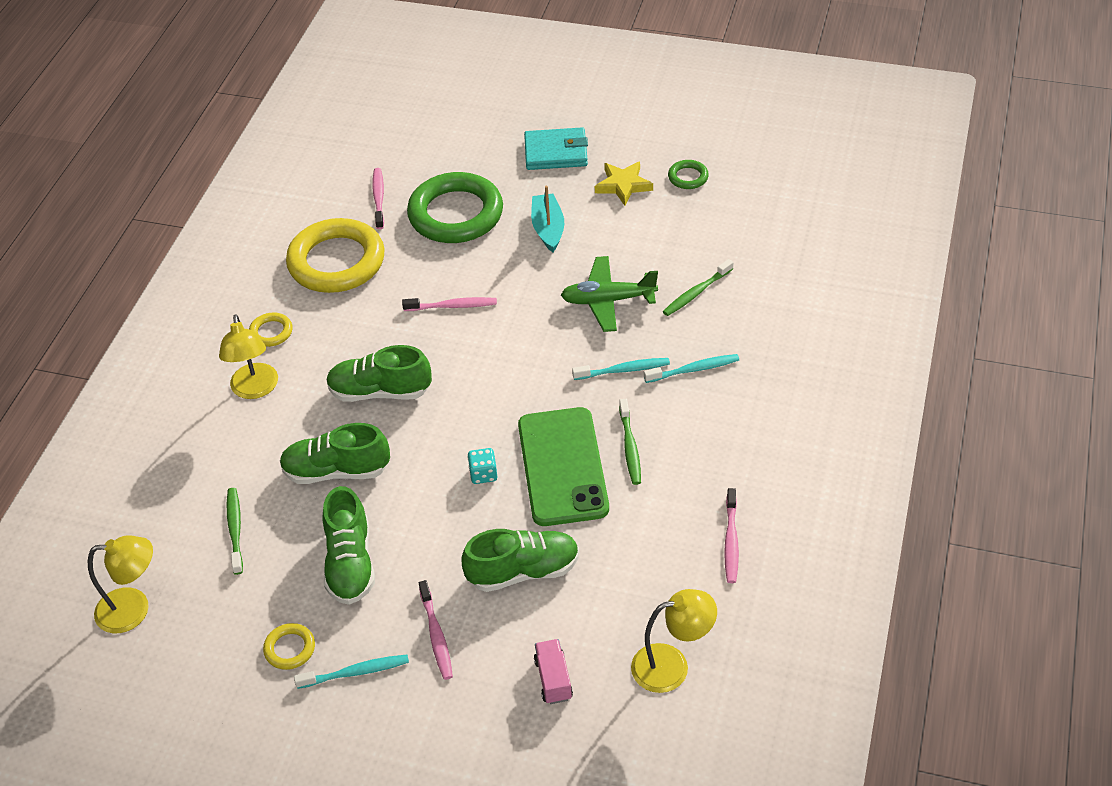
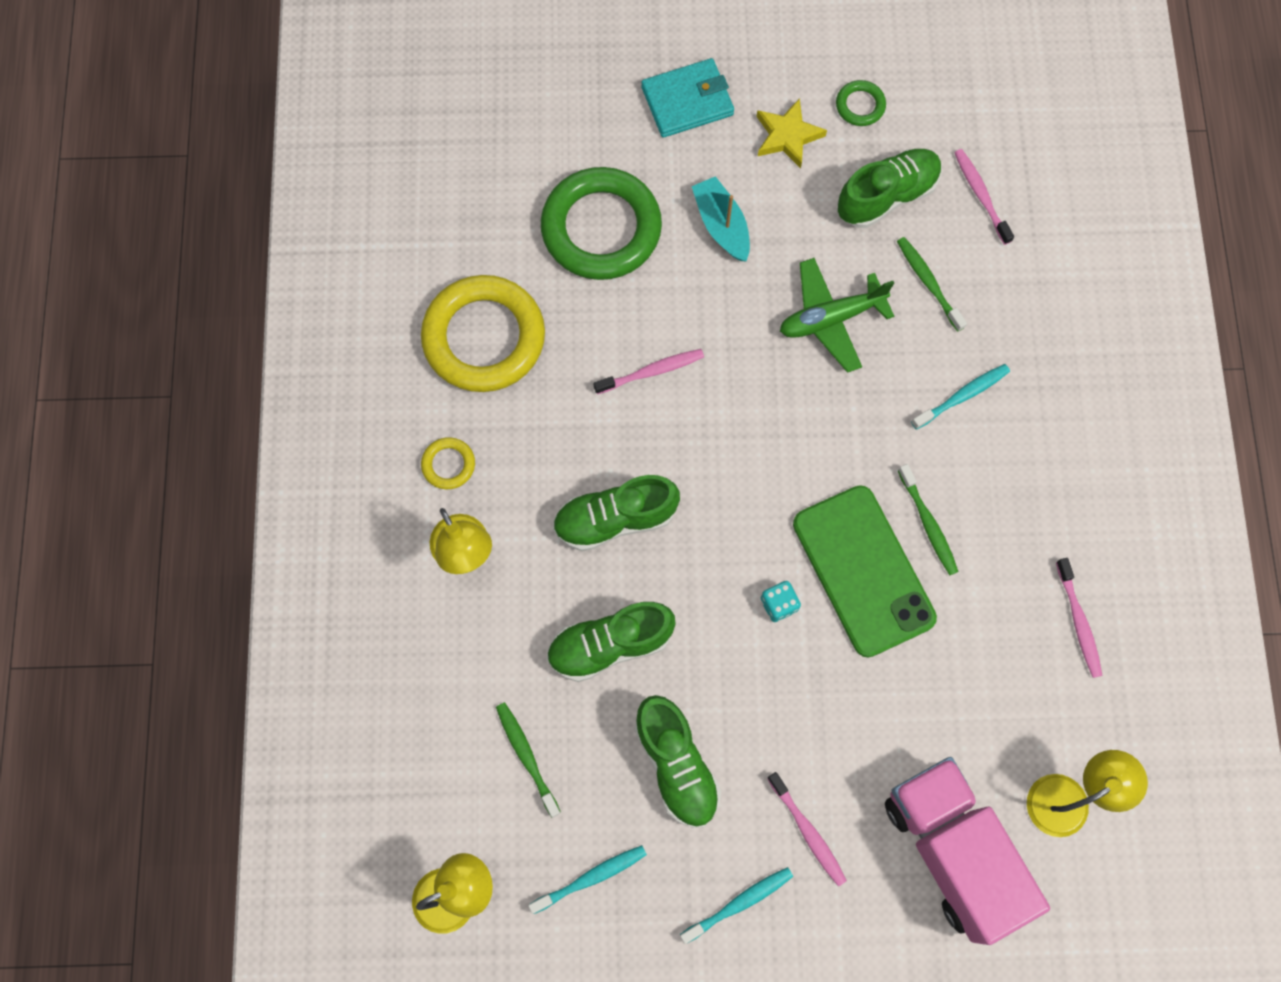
camera: 20 degrees left, 25 degrees up
yellow ring [263,623,315,670] -> none
pink toothbrush [372,168,384,229] -> pink toothbrush moved to [954,149,1014,245]
green shoe [462,529,579,592] -> green shoe moved to [838,149,942,228]
pink truck [534,639,573,704] -> pink truck [885,757,1050,945], size x2.45
turquoise toothbrush [572,358,670,380] -> turquoise toothbrush moved to [528,845,647,914]
green toothbrush [663,259,734,316] -> green toothbrush turned 120 degrees clockwise [897,237,967,332]

